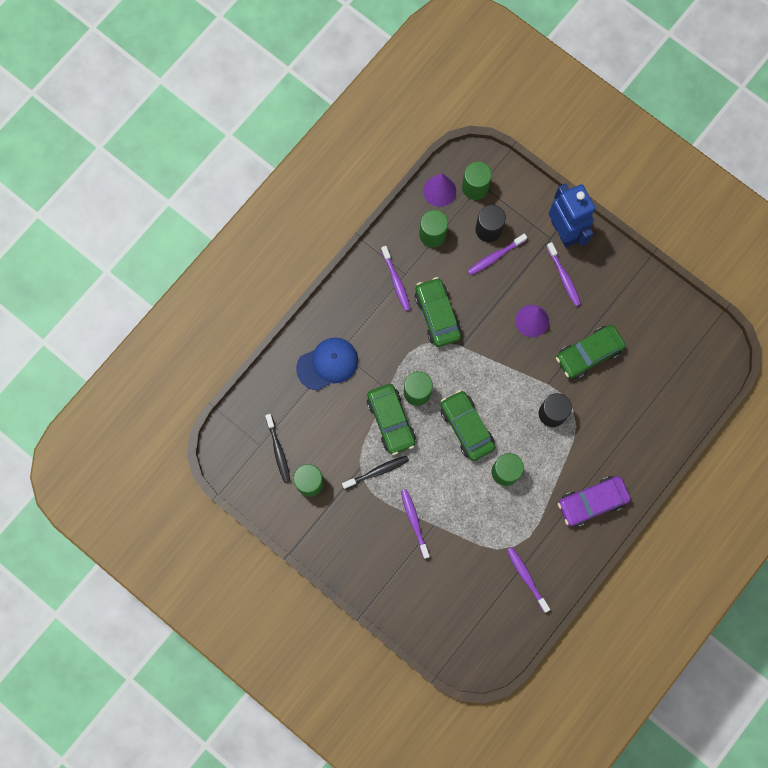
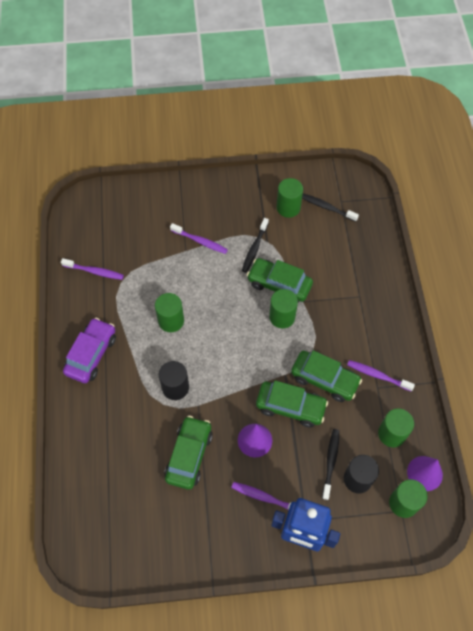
camera: 135 degrees right, 15 degrees down
blue cap [296,338,358,391] -> none
green car [440,390,495,461] -> green car moved to [256,380,328,428]
purple toothbrush [467,234,527,276] -> black toothbrush [322,429,339,500]

